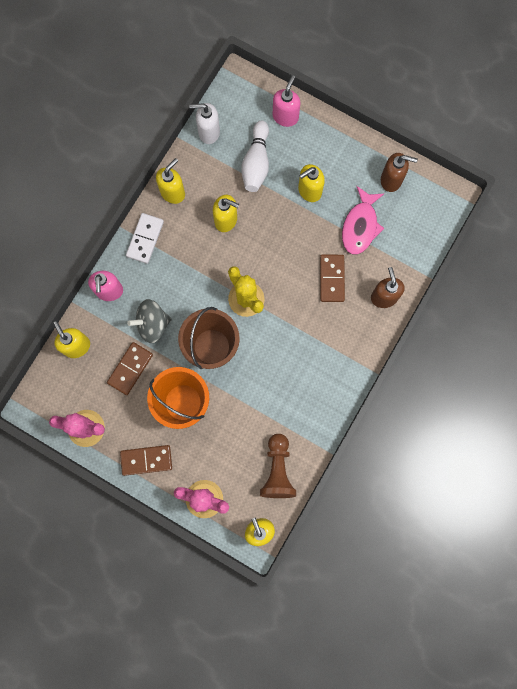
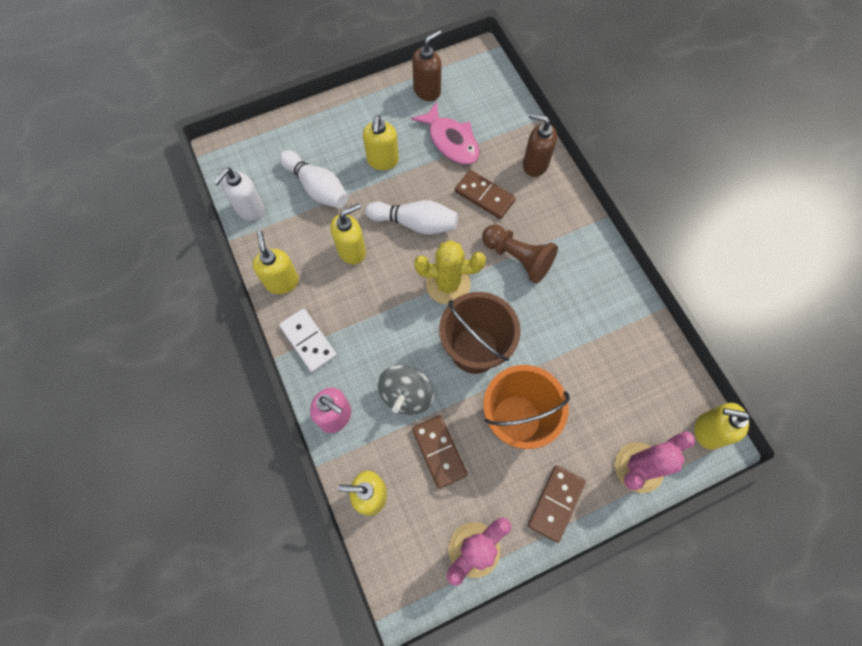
camera: 55 degrees left, 10 degrees down
brown pawn [260,434,296,498] -> brown pawn moved to [482,225,558,284]
pink soap dispenser [273,75,300,127] -> none
none -> white bowling pin [365,200,458,235]

